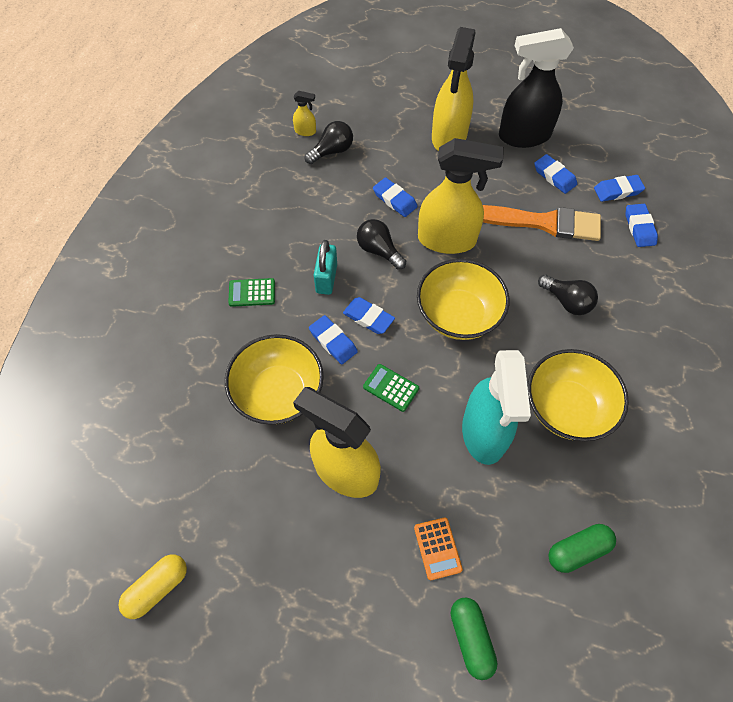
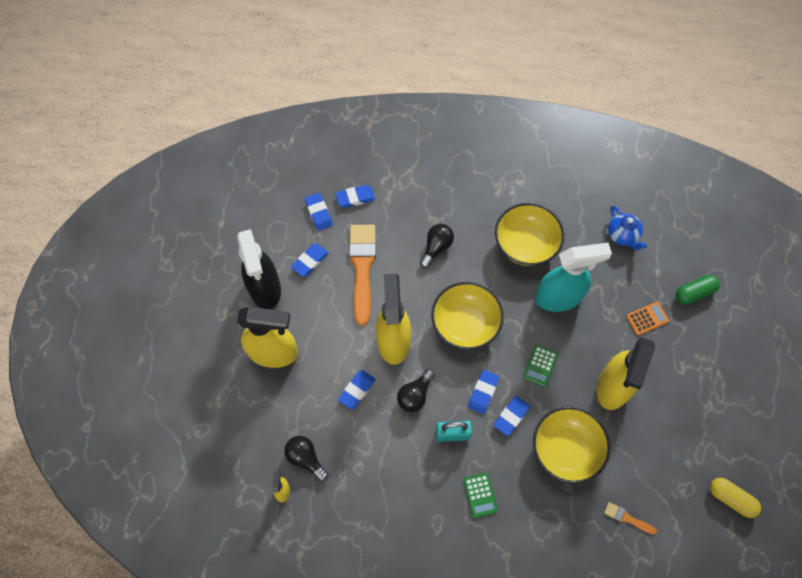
camera: 100 degrees left, 5 degrees up
green capsule [548,524,616,573] -> blue teapot [608,206,647,250]
none -> orange brush [604,502,657,535]

